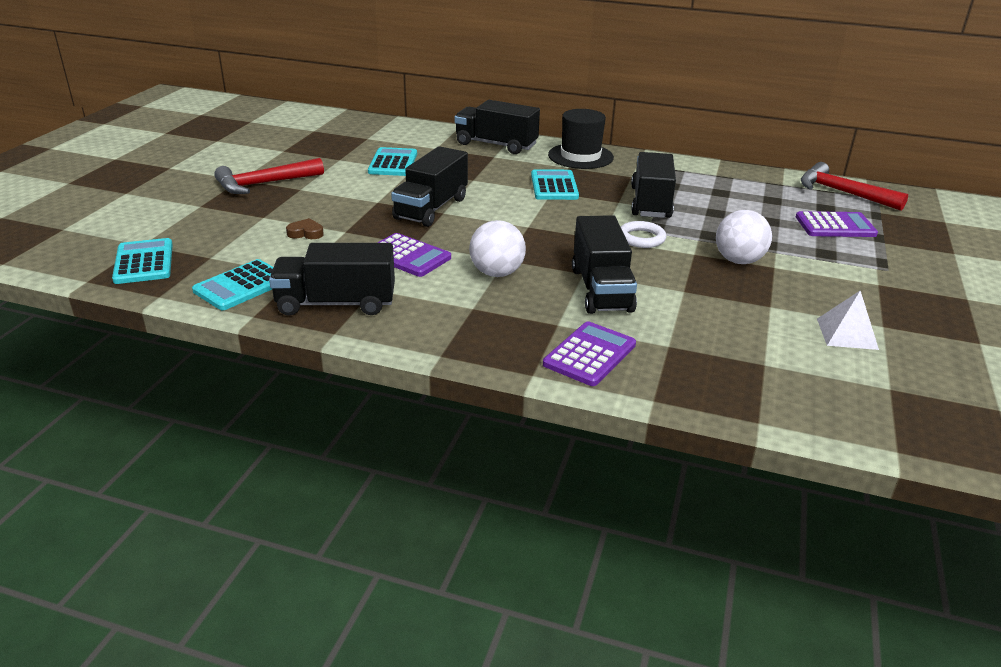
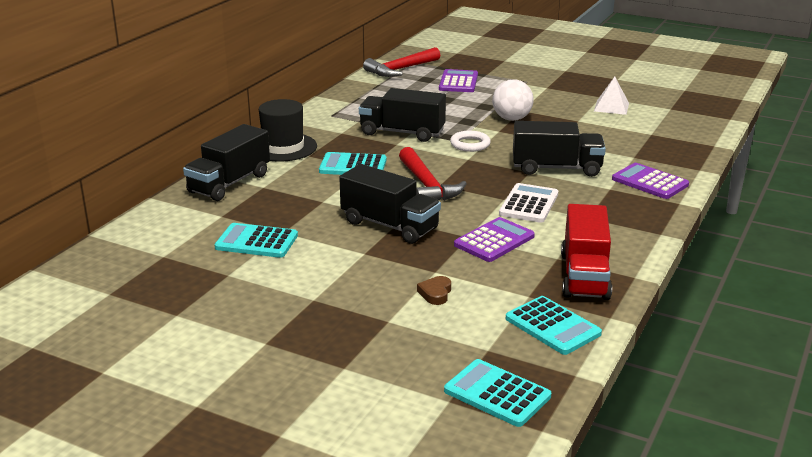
camera: 80 degrees left, 5 degrees down
turquoise calculator [112,238,173,284] -> turquoise calculator turned 45 degrees clockwise [444,359,551,427]
red hammer [214,158,324,194] -> red hammer moved to [399,147,467,201]
black truck [269,243,395,316] -> red truck [561,204,612,300]
white ball [469,220,526,277] -> white calculator [499,183,558,223]

